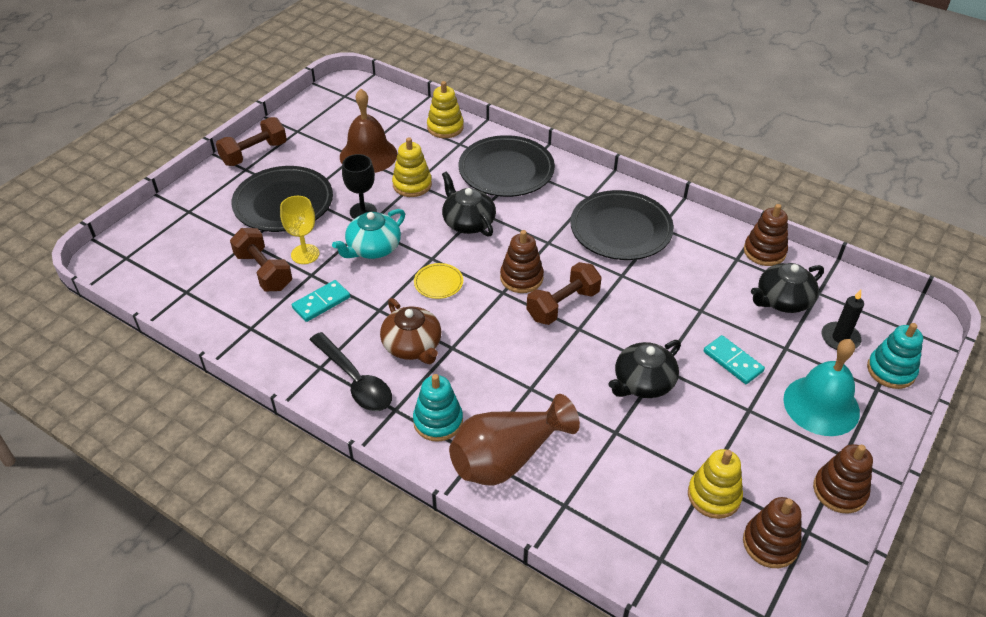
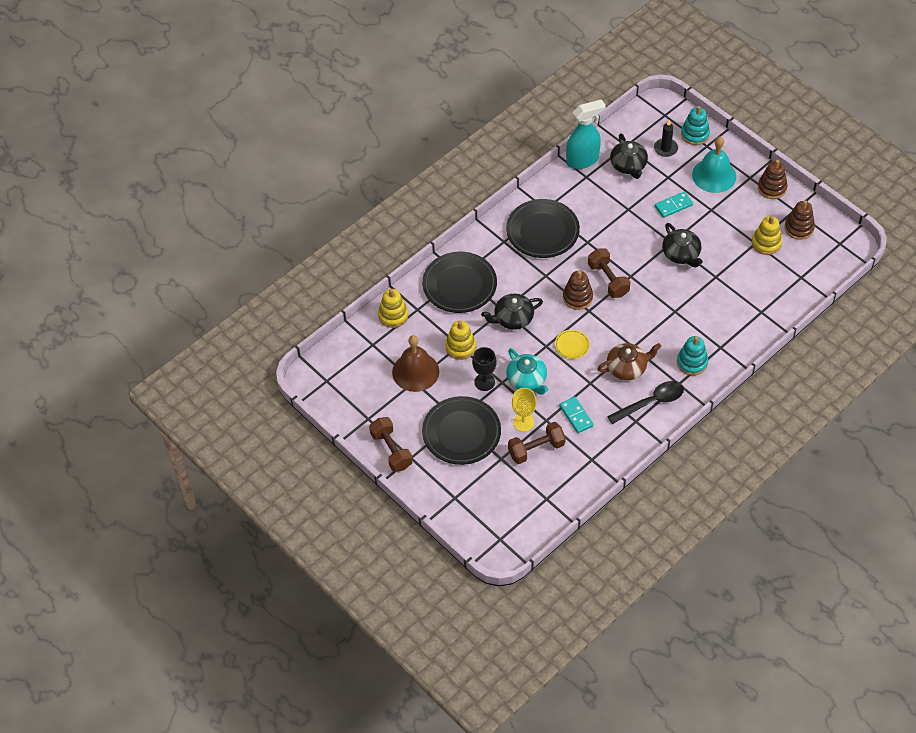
camera: 75 degrees left, 10 degrees up
brown vase [449,394,580,486] -> none
brown stacking toy [744,204,788,266] -> turquoise spray bottle [566,99,605,169]

